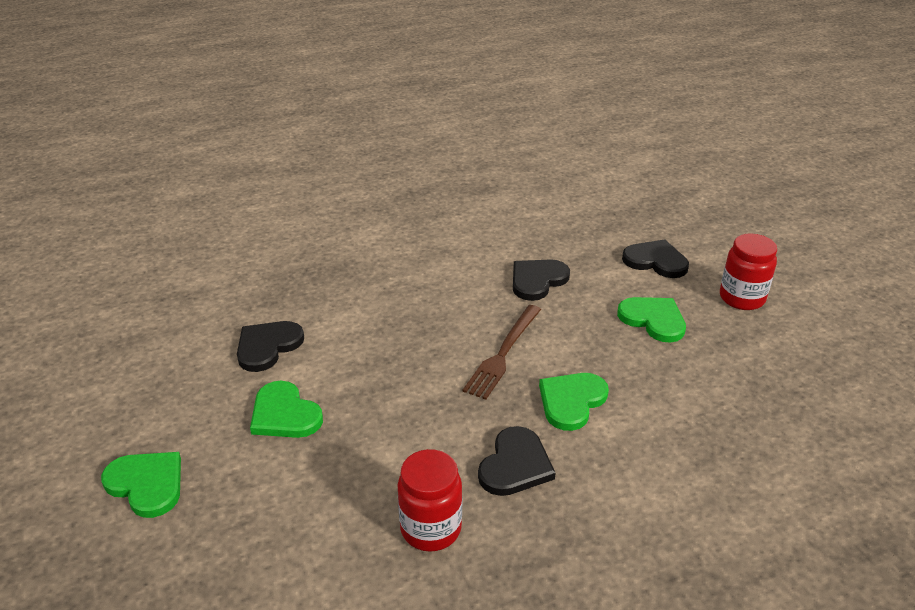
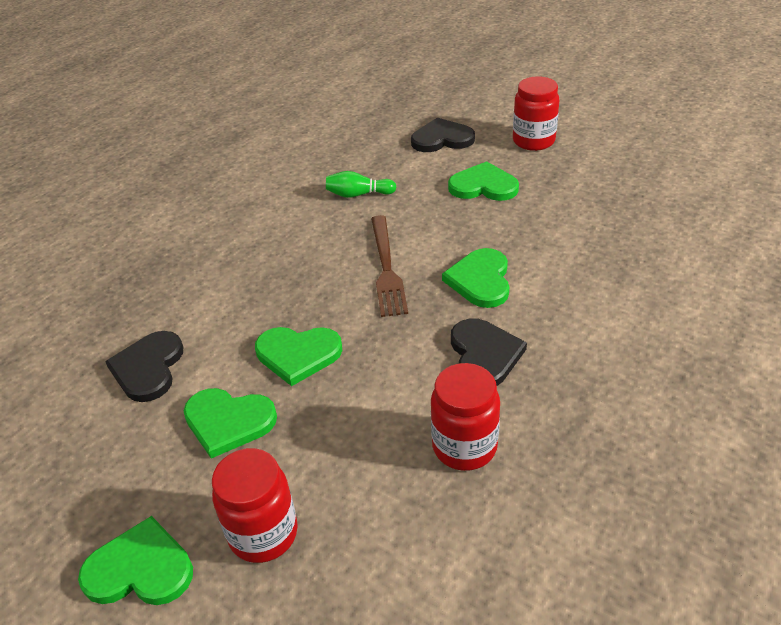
camera: 30 degrees left, 5 degrees up
black heart [513,259,570,301] -> green bowling pin [326,171,397,198]
none -> red jar [212,448,298,563]
none -> green heart [255,327,342,386]

